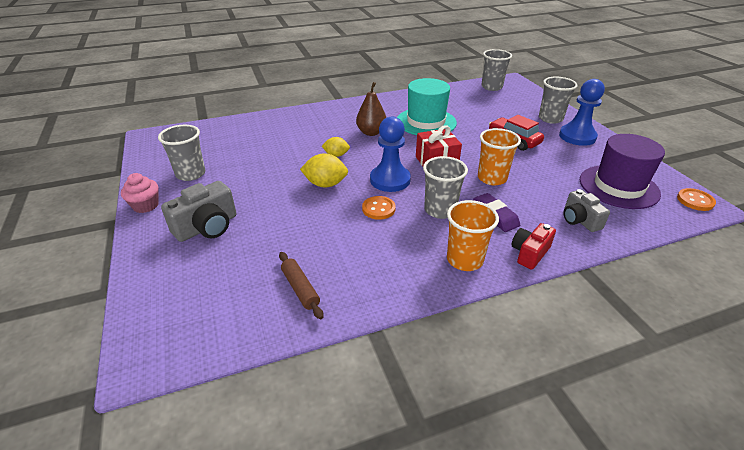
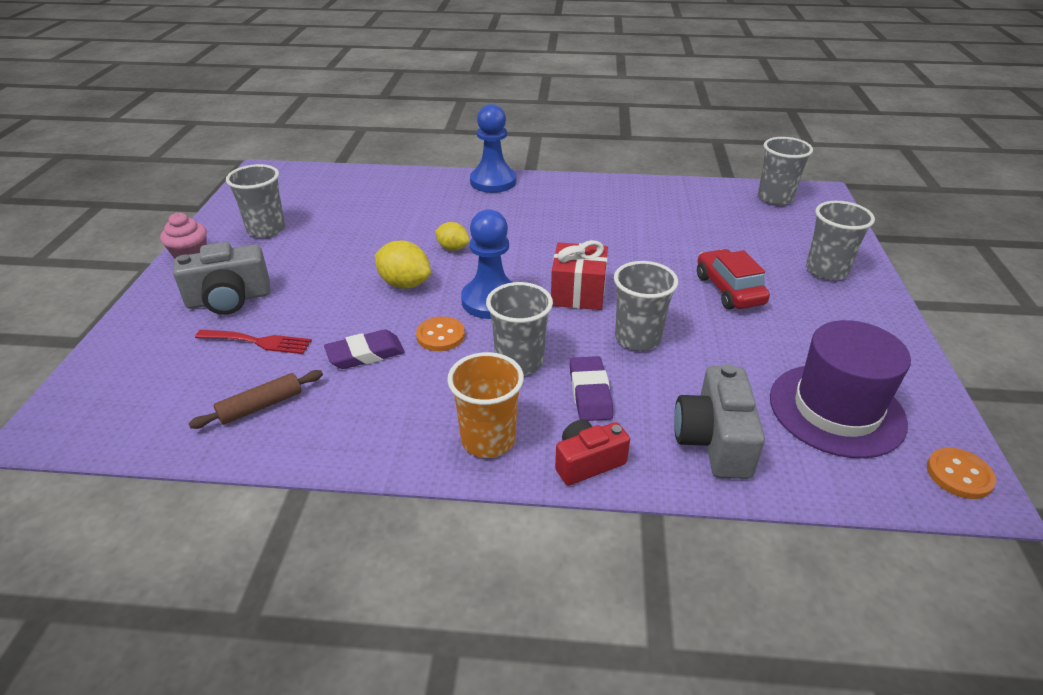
camera: 25 degrees right, 0 degrees up
brown rolling pin [279,252,323,319] -> brown rolling pin turned 60 degrees clockwise [189,370,323,429]
brown pear [356,82,386,136] -> none
turquoise hat [397,78,457,135] -> none
orange cup [478,128,521,185] -> grey cup [614,261,678,351]
blue pawn [559,79,605,146] -> blue pawn moved to [470,104,516,193]
grey camera [563,189,610,232] -> grey camera [674,364,765,479], size x1.51
none -> red fork [195,330,312,354]
none -> purple eraser [324,329,405,369]

